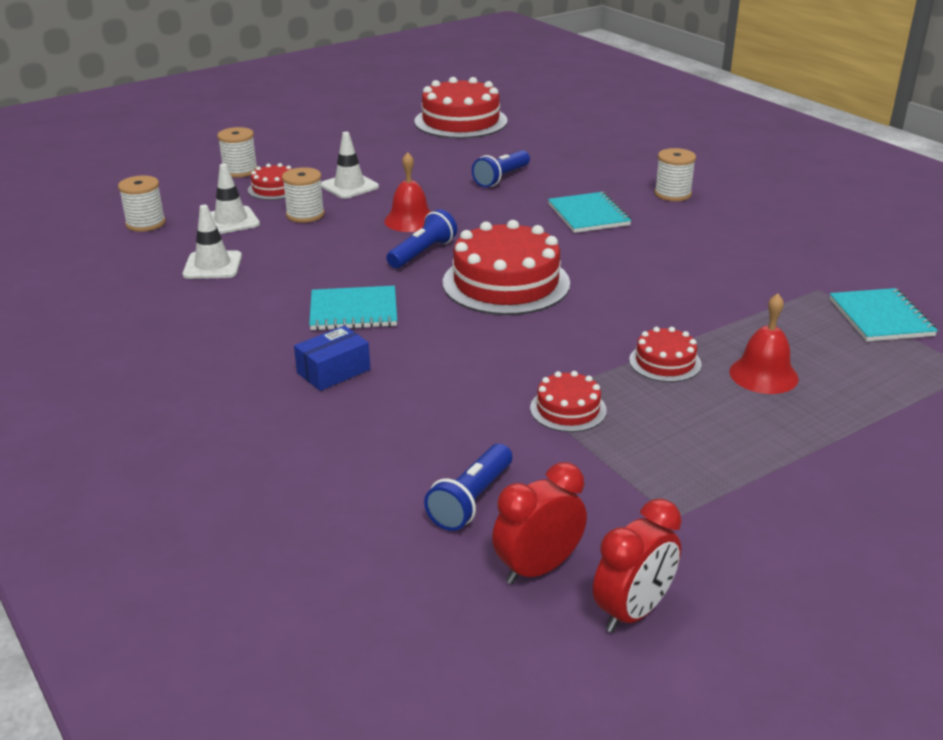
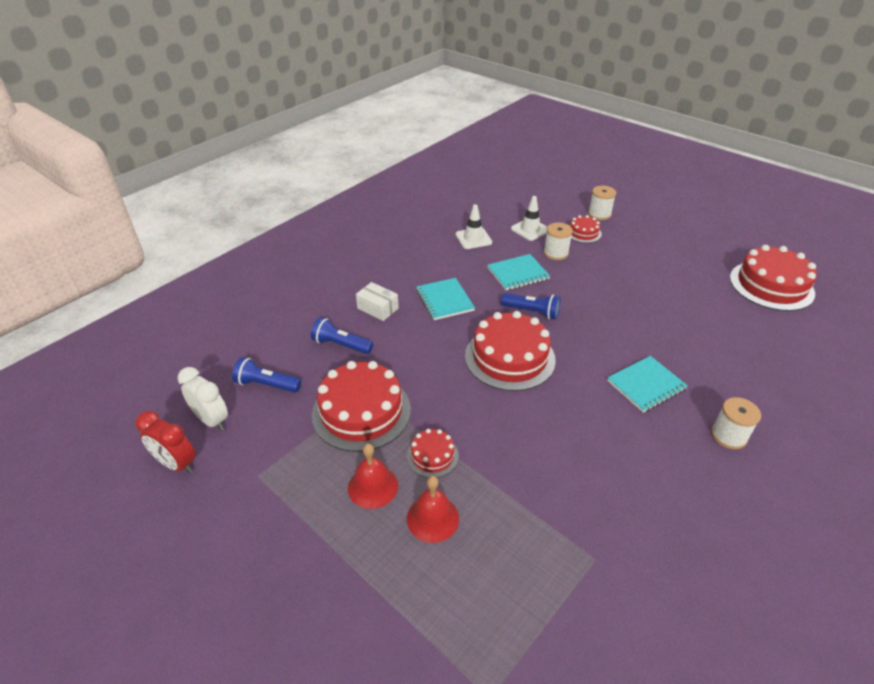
camera: 75 degrees right, 10 degrees up
white spool [118,176,166,232] -> none
blue box [294,325,370,391] -> white box [356,282,399,321]
white traffic cone [321,132,379,199] -> none
red bell [384,152,430,232] -> red bell moved to [348,444,398,509]
blue flashlight [472,150,530,187] -> blue flashlight moved to [311,317,373,354]
red clock [492,462,587,584] -> white clock [178,367,228,431]
red cake [530,371,607,432] -> red cake [312,361,411,452], size x2.02
turquoise notebook [830,288,938,341] -> turquoise notebook moved to [487,254,550,290]

